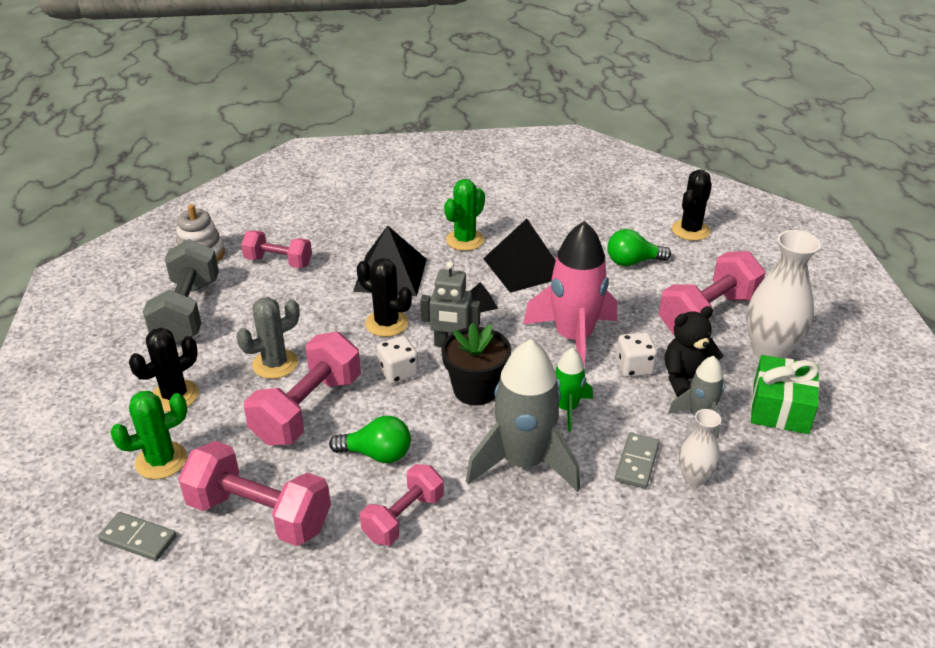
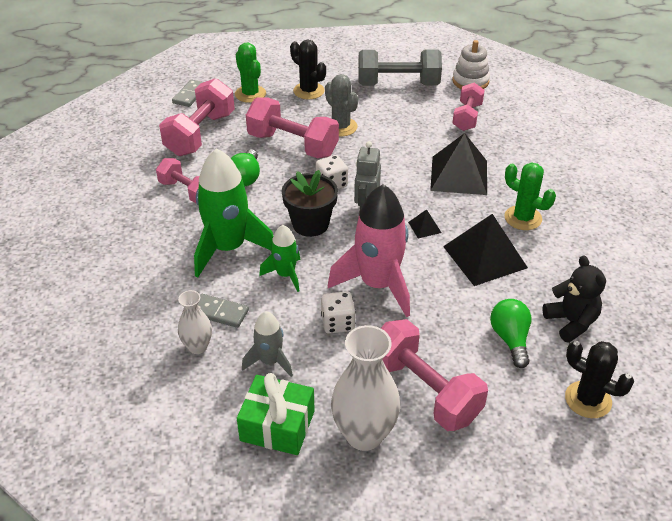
camera: 90 degrees right, 5 degrees up
black cactus [357,258,412,337] -> none
grey rocket [466,339,580,492] -> green rocket [194,148,273,277]
black teddy bear [665,306,724,397] -> black teddy bear moved to [542,255,606,343]

